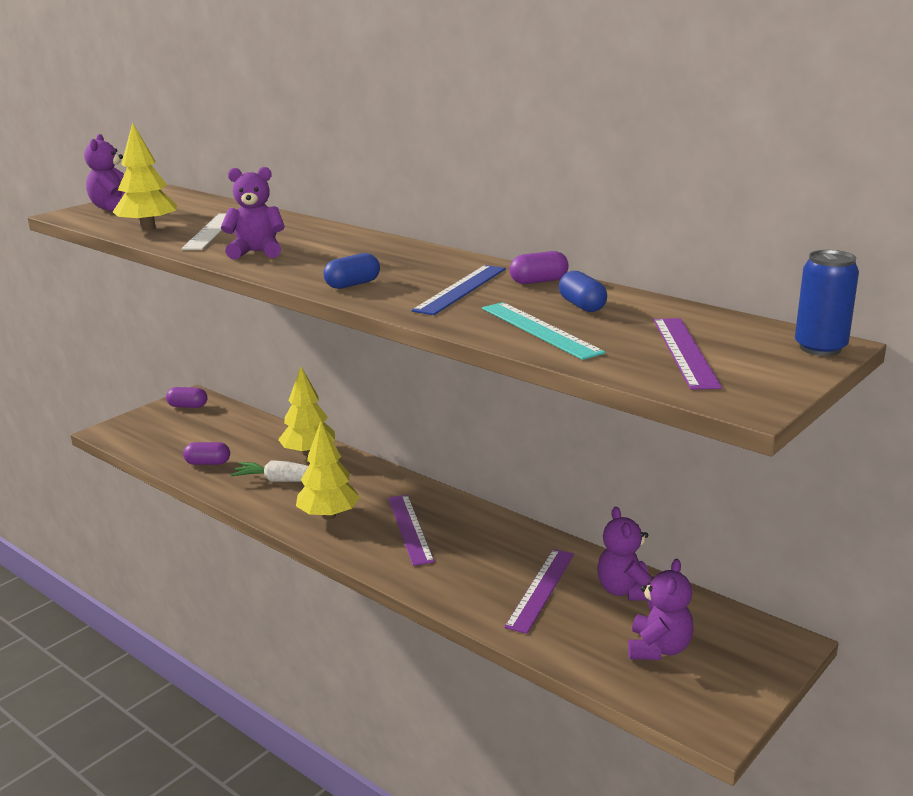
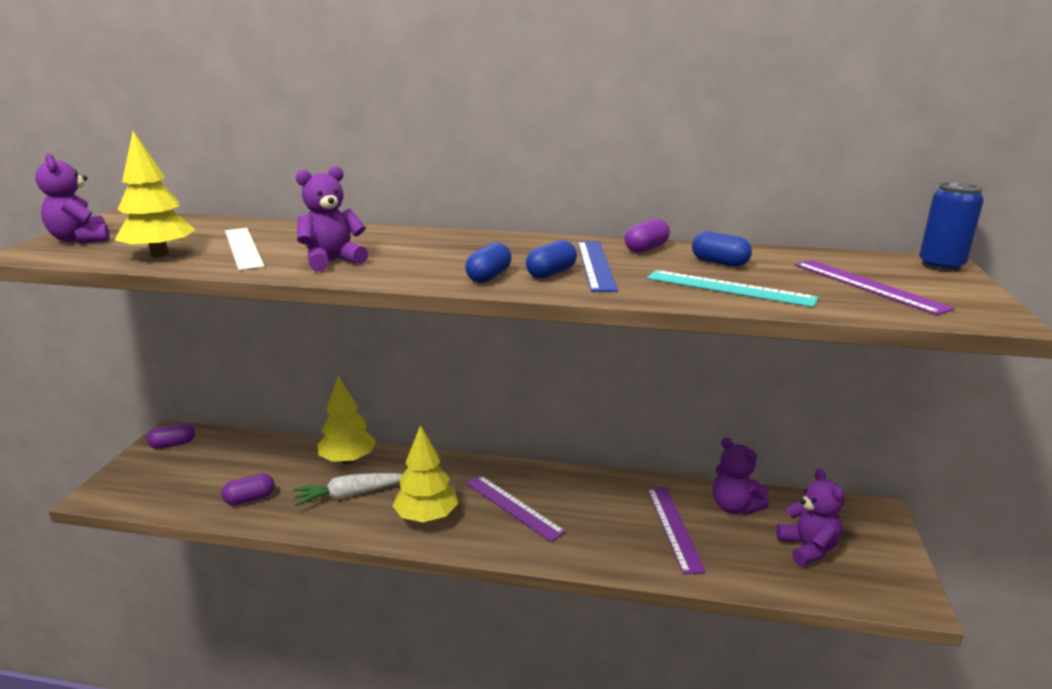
camera: 30 degrees left, 0 degrees up
none -> blue capsule [526,240,577,279]

